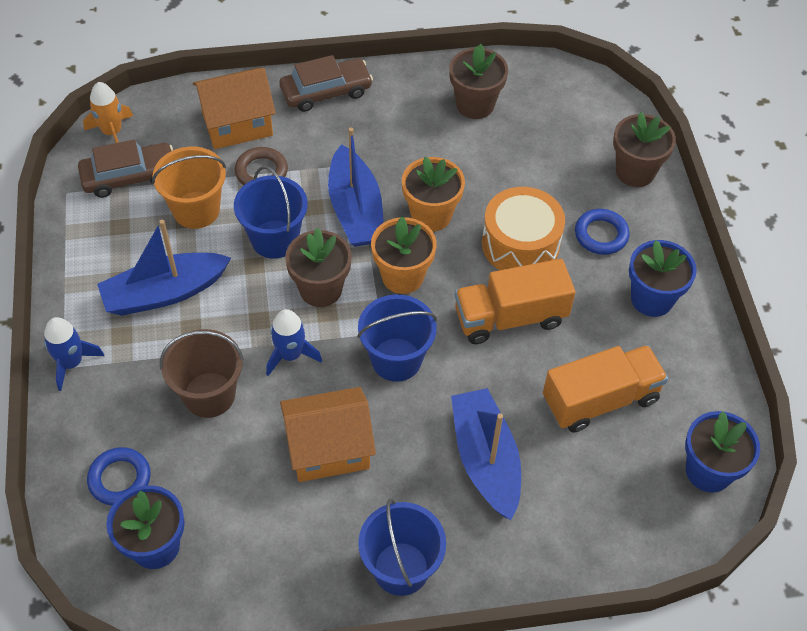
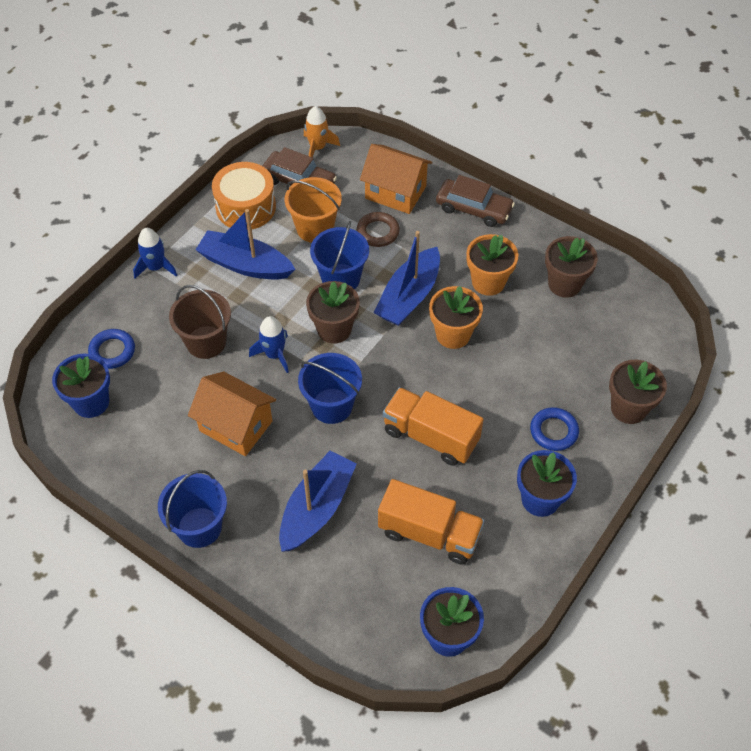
camera: 45 degrees right, 0 degrees up
orange flower pot [371,217,437,294] -> orange flower pot moved to [466,234,518,296]
orange drum [482,187,565,270] -> orange drum moved to [212,162,276,229]

